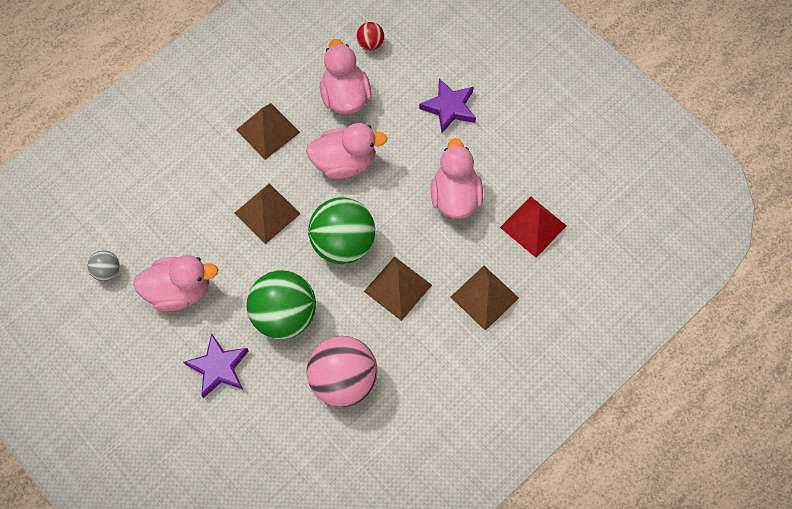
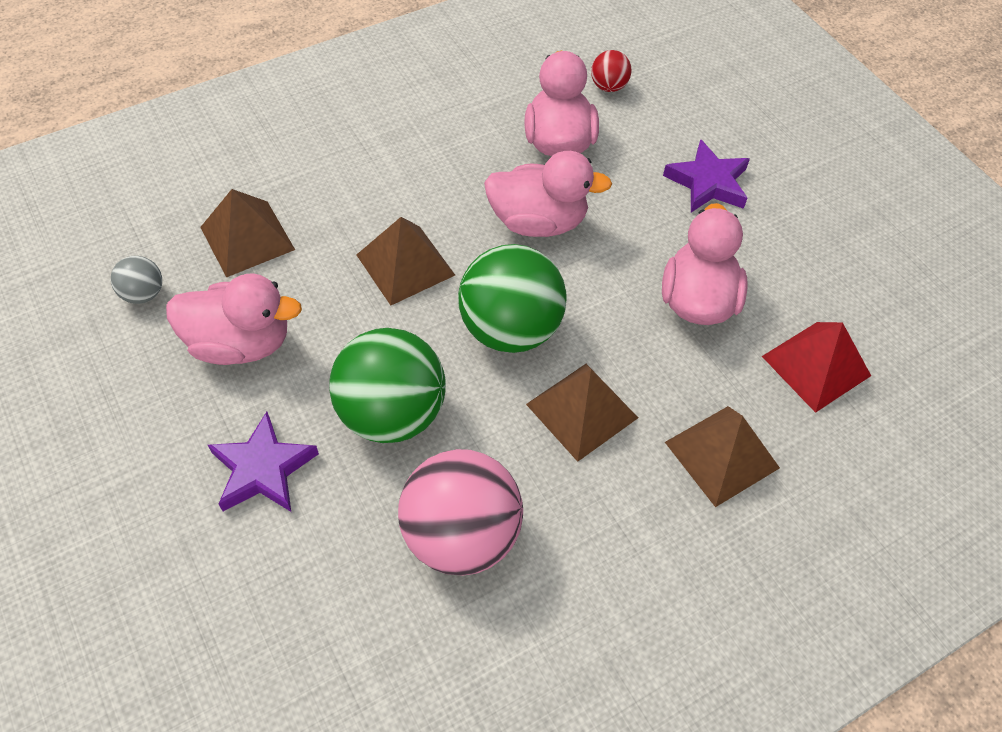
camera: 10 degrees right, 10 degrees down
brown pyramid [236,103,300,160] -> brown pyramid moved to [200,189,295,278]

